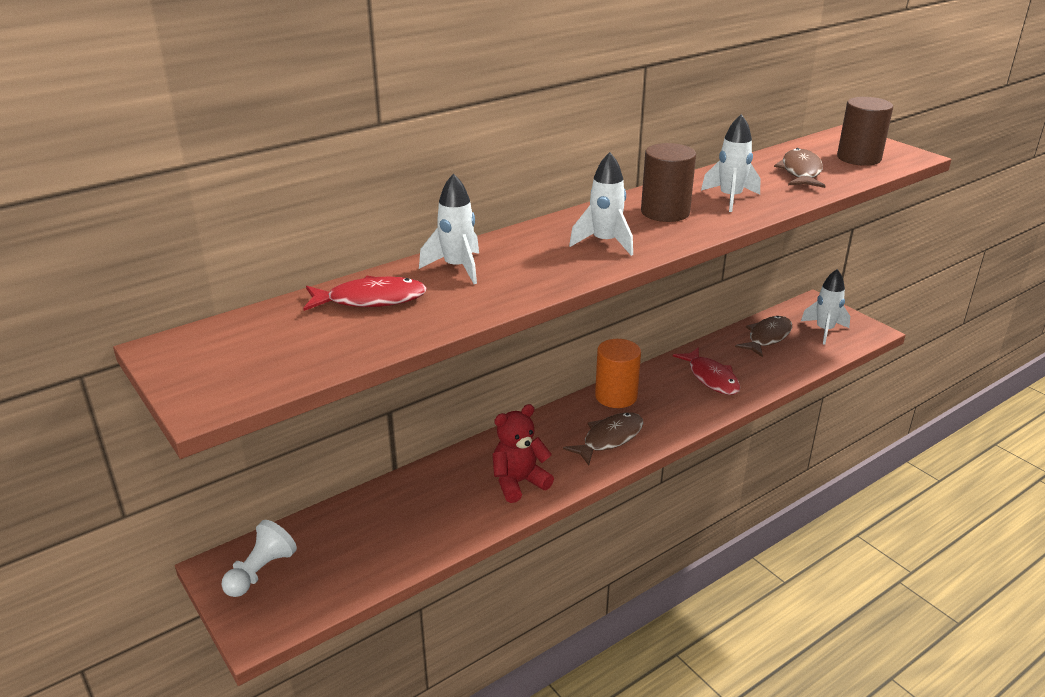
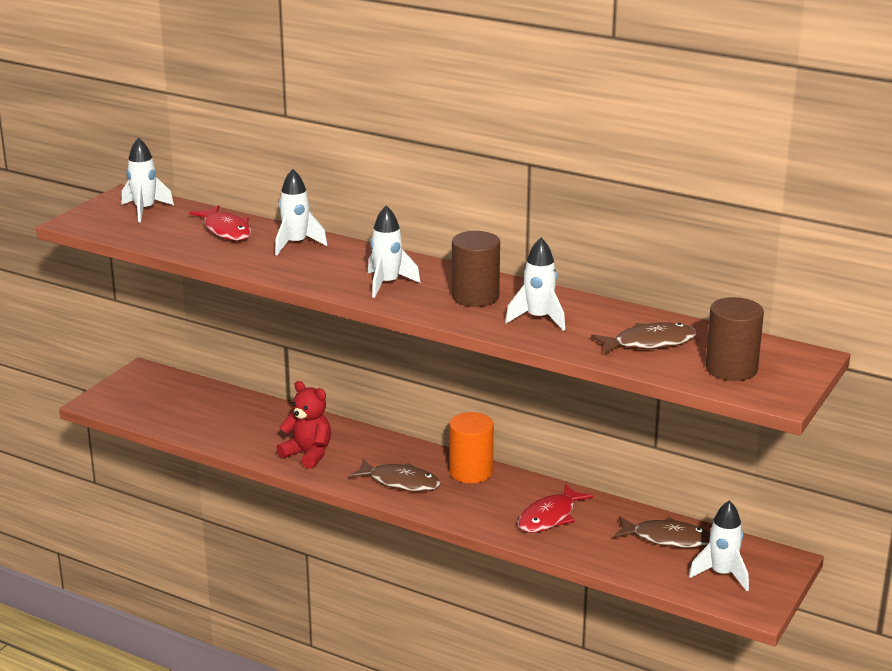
camera: 65 degrees right, 5 degrees down
white pawn [221,520,297,597] -> none
none -> white rocket [122,137,174,222]

